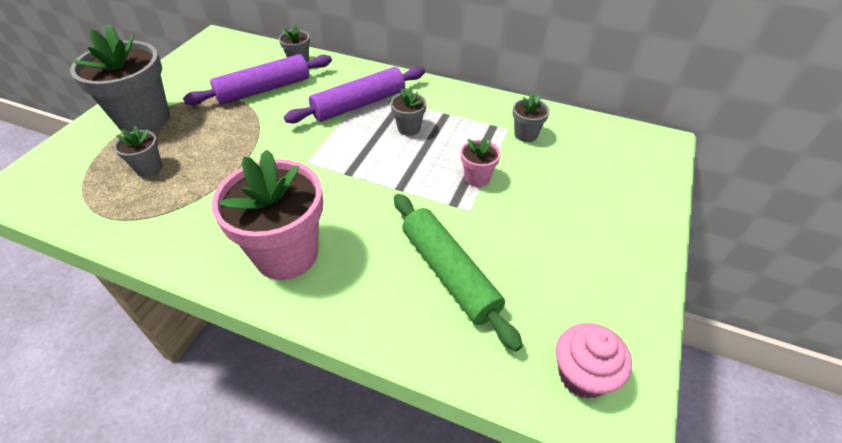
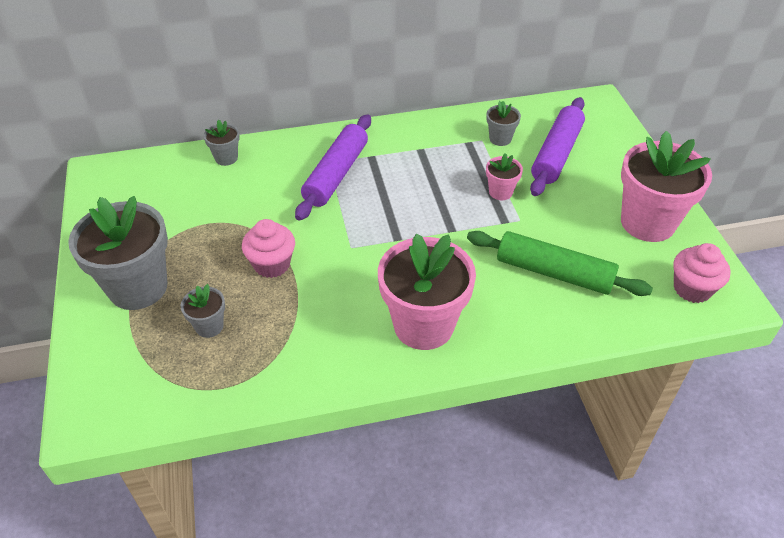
camera: 35 degrees left, 0 degrees up
purple rolling pin [183,54,332,105] -> purple rolling pin moved to [530,97,585,196]
grey flower pot [391,87,427,136] -> none
none -> pink cupcake [242,219,295,278]
none -> pink flower pot [621,131,712,242]

